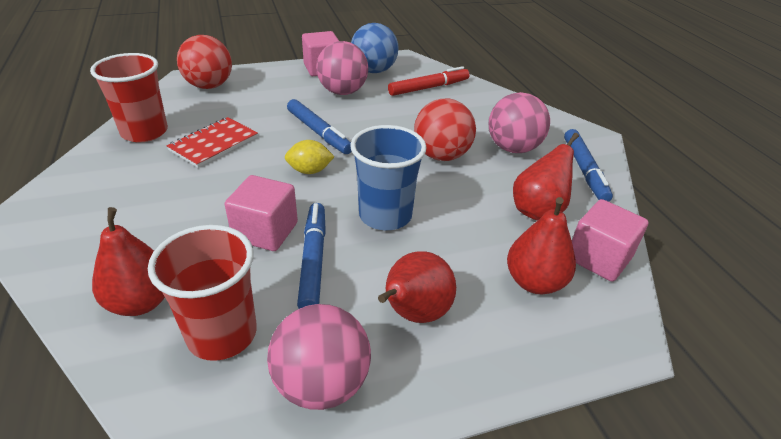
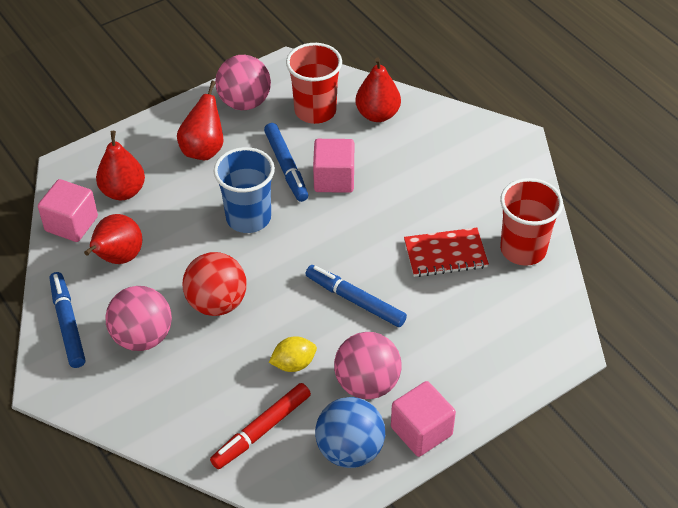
camera: 165 degrees right, 10 degrees up
red notebook [166,117,258,168] -> red notebook turned 60 degrees clockwise [404,228,489,277]
red ball [177,35,232,89] -> none
yellow lemon [285,140,335,174] -> yellow lemon moved to [269,336,317,372]

